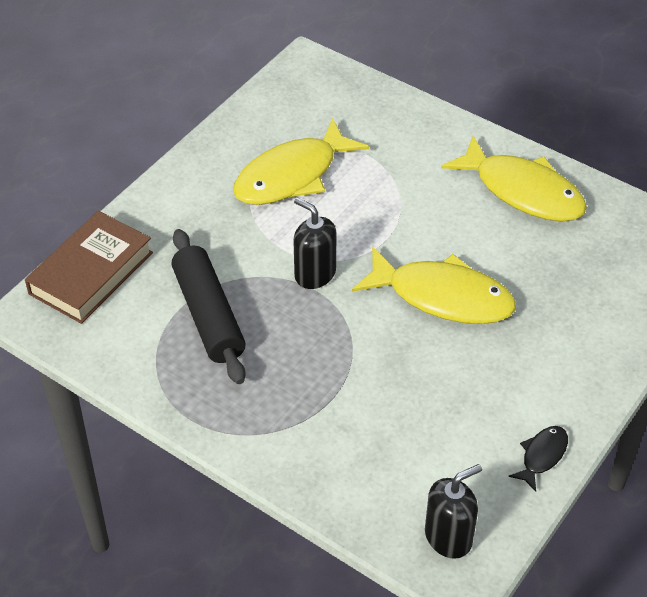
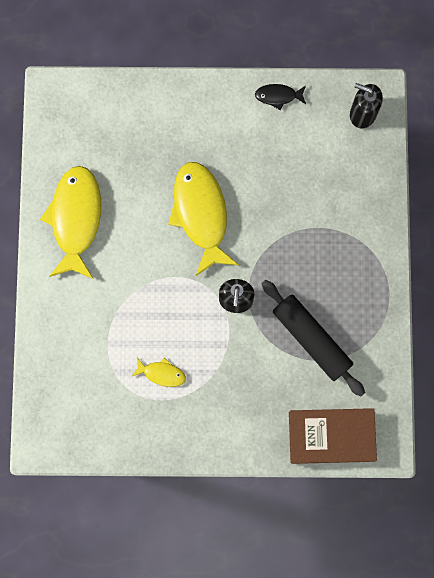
camera: 125 degrees left, 30 degrees up
black rolling pin [171,229,246,384] -> black rolling pin turned 75 degrees counterclockwise [262,280,365,396]
yellow fish [233,118,369,205] -> yellow fish [131,357,186,387], size x0.46

